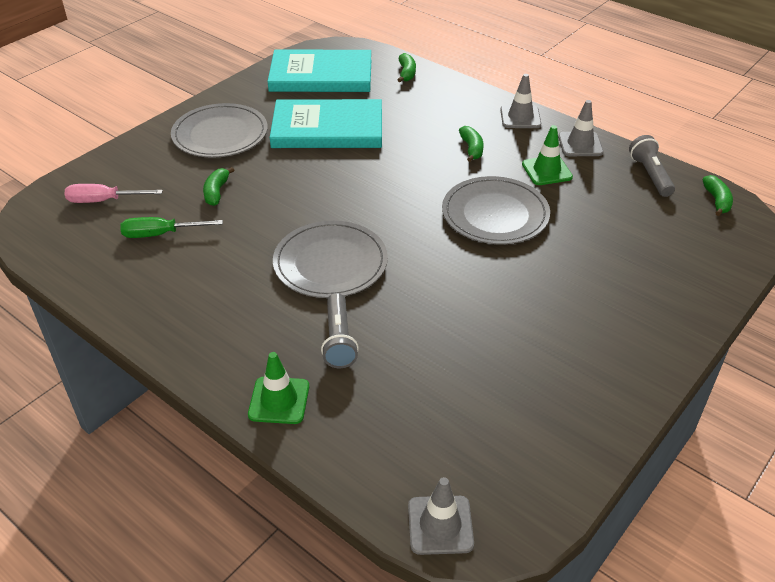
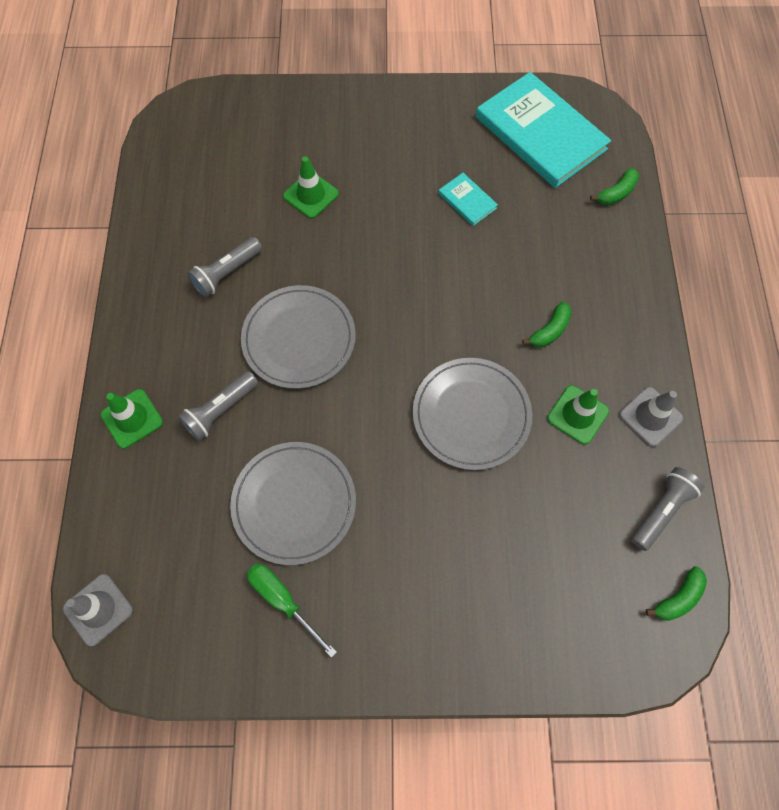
camera: 50 degrees right, 25 degrees up
pink screwdriver [64,184,163,203] -> none
green screwdriver [120,217,223,238] -> green screwdriver moved to [247,564,337,658]
grey plate [171,103,268,158] -> grey plate moved to [230,442,356,565]
green banana [203,167,234,206] -> green traffic cone [283,156,339,219]
turquoise book [270,99,382,148] -> turquoise book [439,173,498,226], size x0.43
grey traffic cone [501,74,541,128] -> none
none -> grey flashlight [187,237,262,298]

